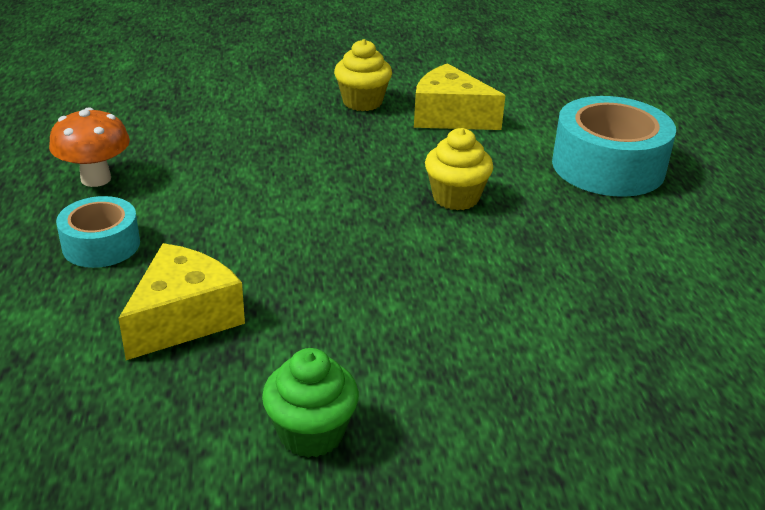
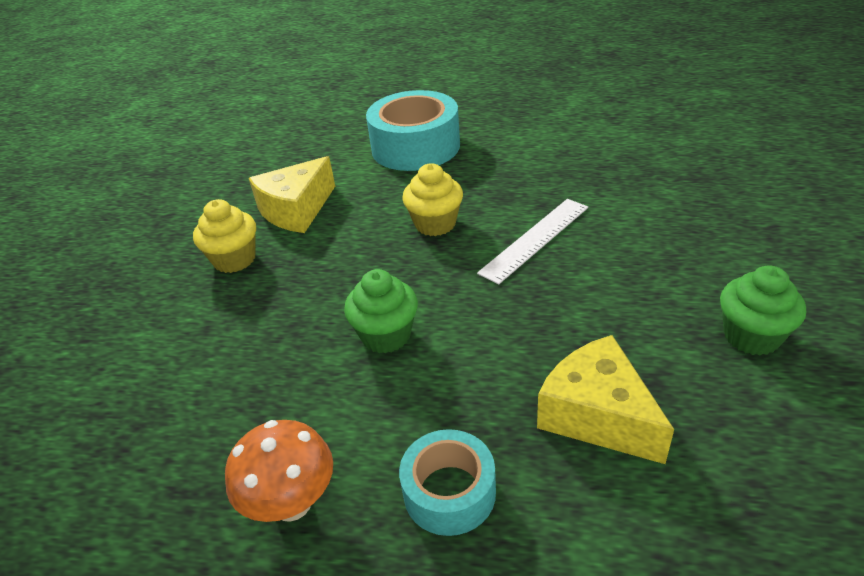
camera: 70 degrees left, 5 degrees up
none -> green cupcake [344,269,418,353]
none -> white ruler [477,199,588,284]

